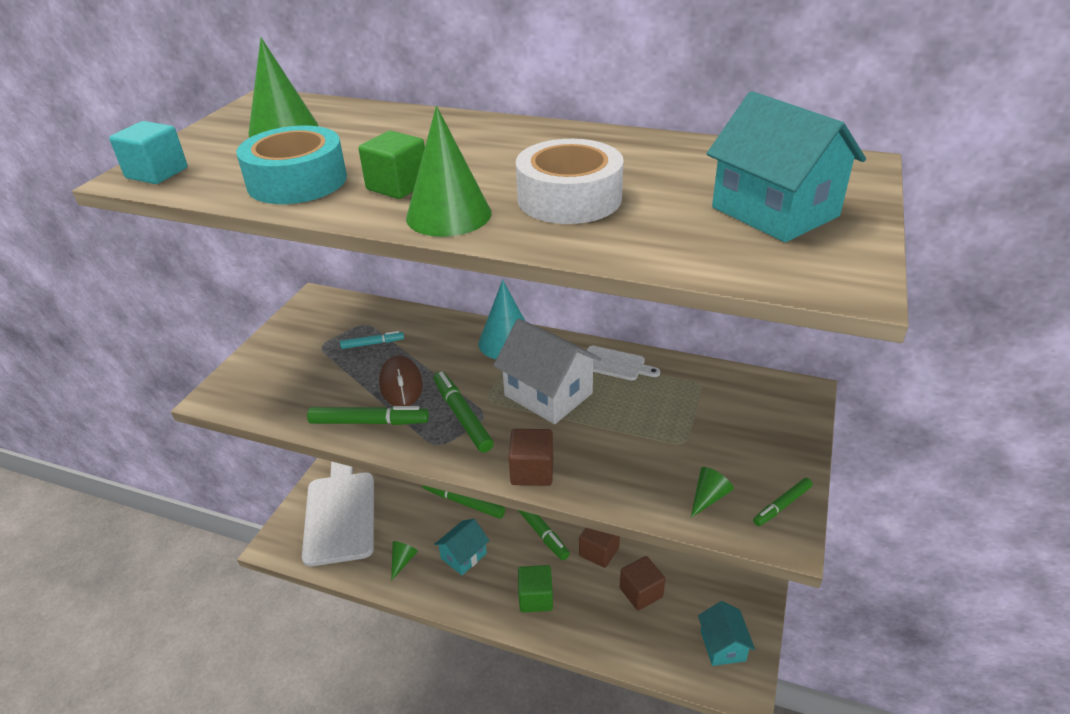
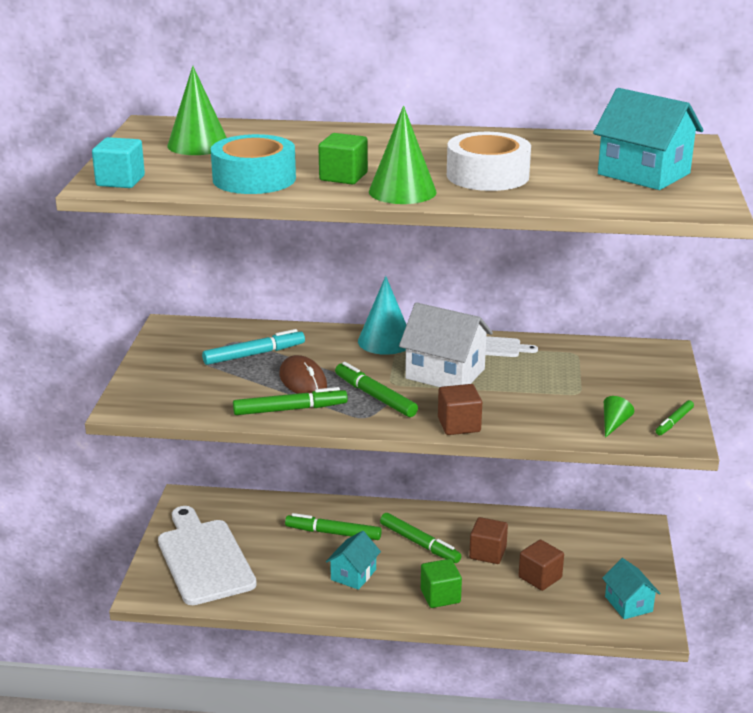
camera: 15 degrees left, 10 degrees down
turquoise marker [340,331,404,349] -> turquoise marker [202,329,305,365], size x1.68
green cone [391,541,418,581] -> none

